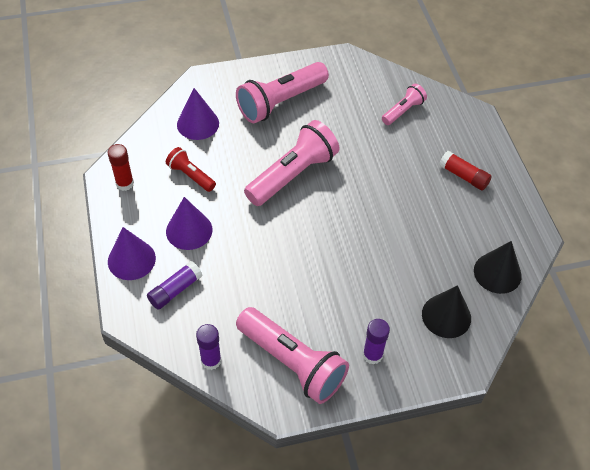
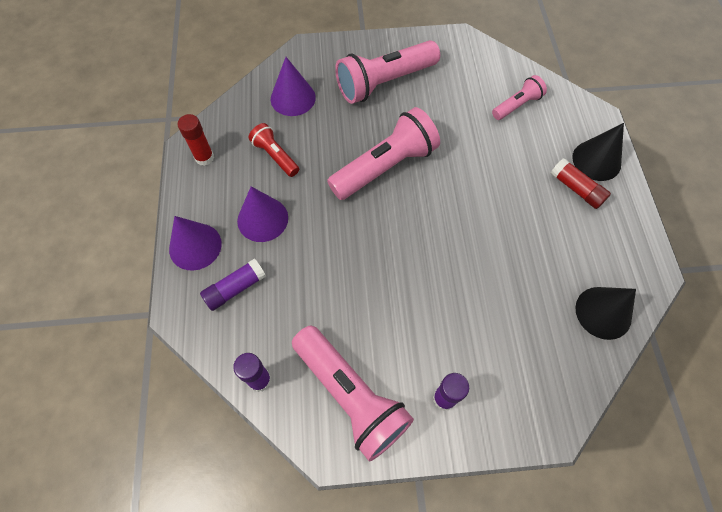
camera: 10 degrees right, 10 degrees up
black cone [422,285,471,338] -> black cone moved to [572,123,624,181]

